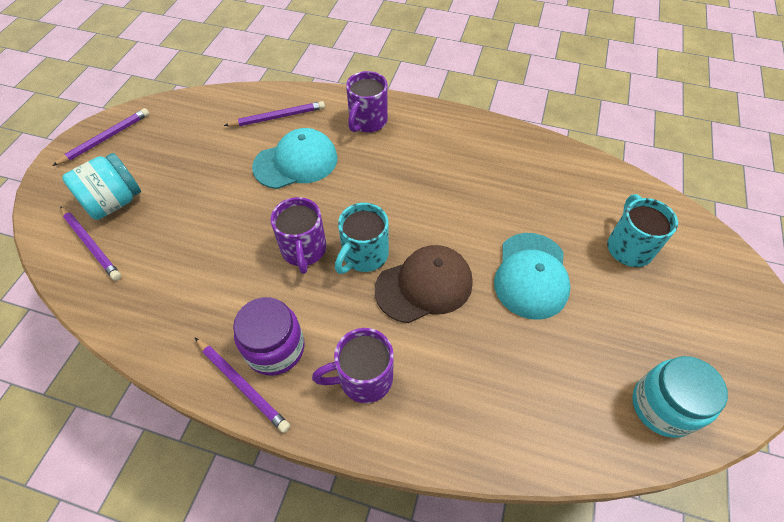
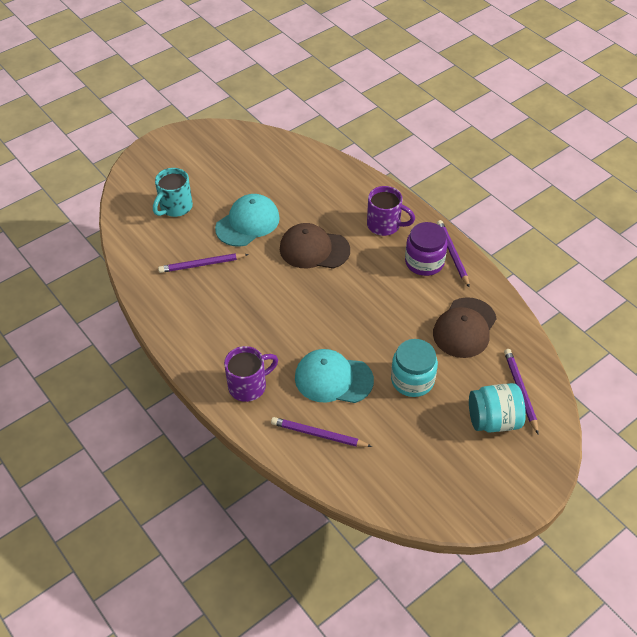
camera: 145 degrees left, 5 degrees down
purple pencil [52,108,149,166] -> purple pencil moved to [158,253,249,273]
purple mug [270,197,326,274] -> none
turquoise mug [335,203,389,274] -> none
turquoise jar [632,356,728,438] -> turquoise jar moved to [391,339,438,397]
none -> brown cap [433,297,497,358]

